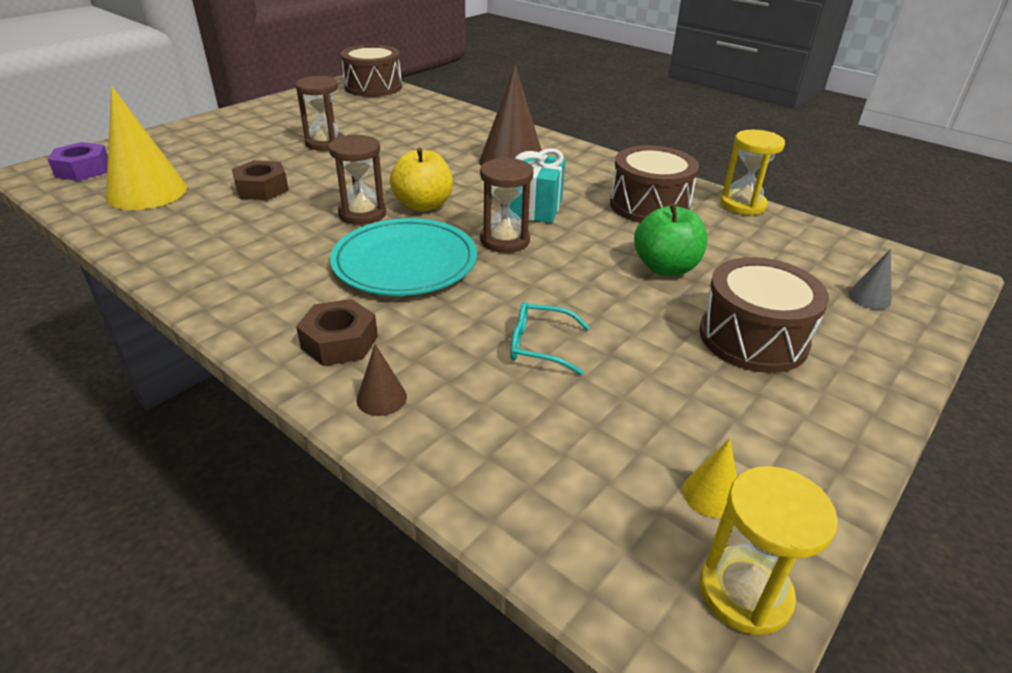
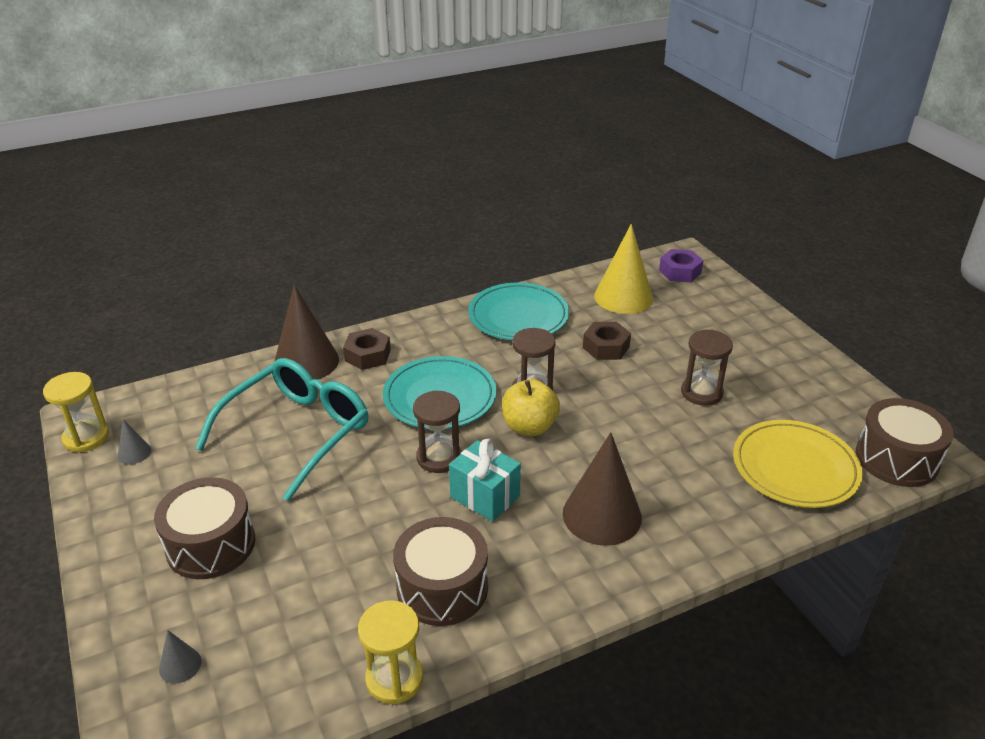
camera: 115 degrees right, 0 degrees up
brown cone [357,344,407,416] -> brown cone [274,285,339,379], size x2.27
turquoise glasses [510,302,590,375] -> turquoise glasses [195,358,368,501], size x2.37
green apple [634,203,707,276] -> none
yellow cone [683,439,737,518] -> grey cone [118,419,151,464]
none -> turquoise plate [468,283,569,340]
none -> yellow plate [733,420,863,508]

